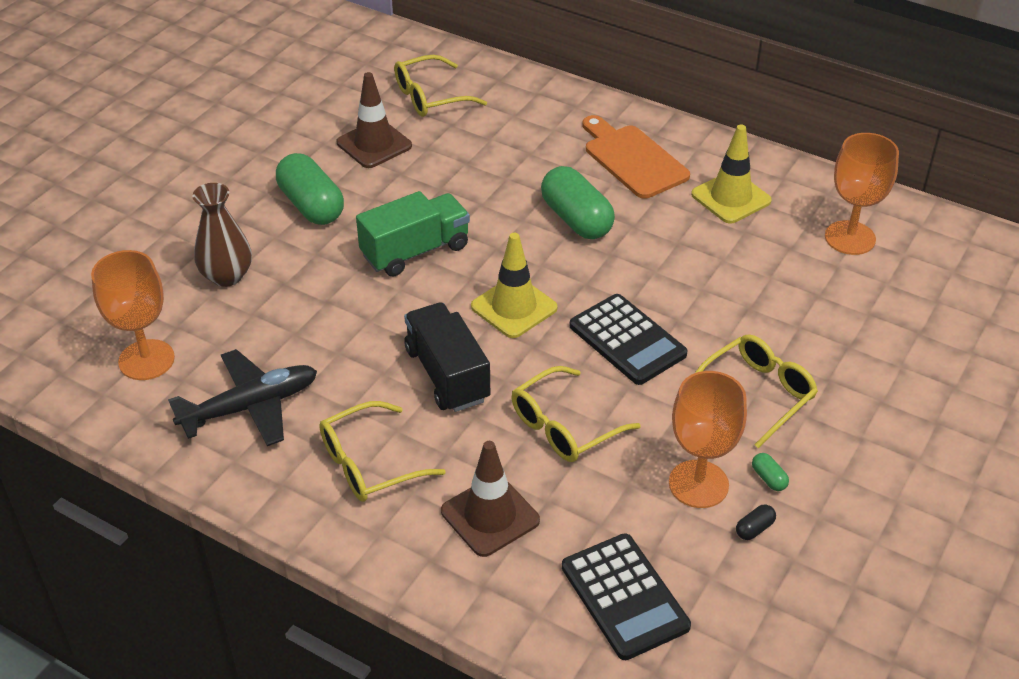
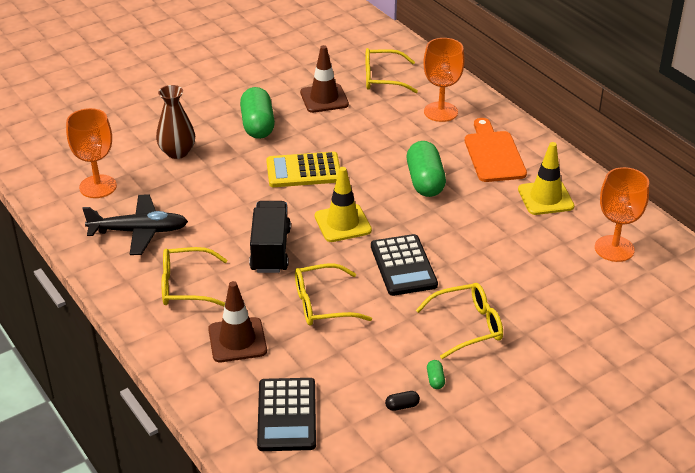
camera: 25 degrees right, 5 degrees down
green truck [356,191,470,277] -> yellow calculator [266,152,340,187]
orange goblet [669,371,747,508] -> orange goblet moved to [423,38,465,122]

